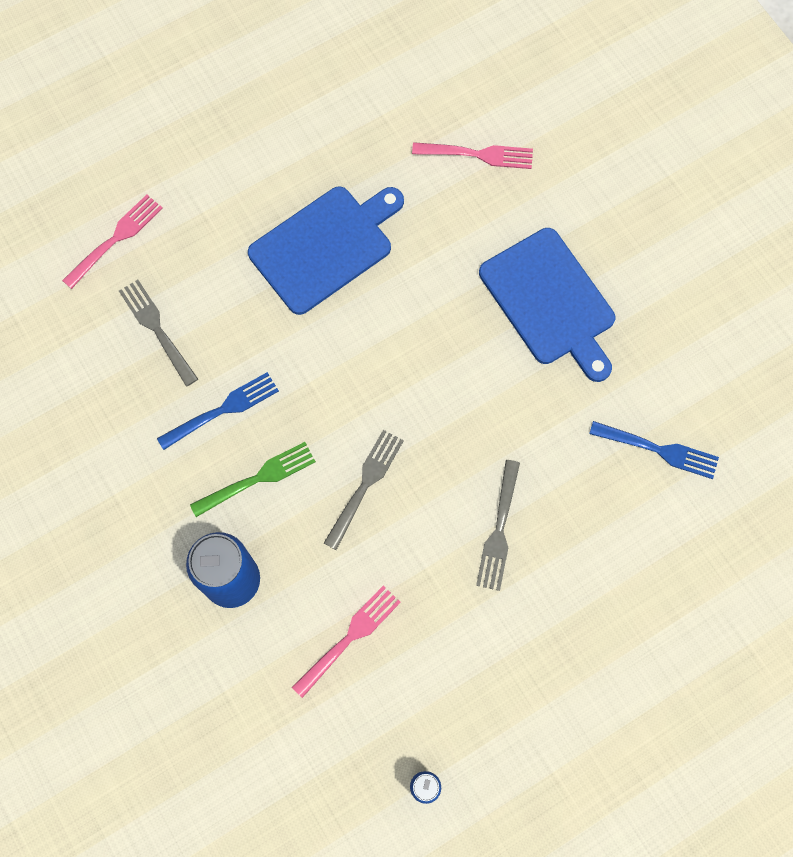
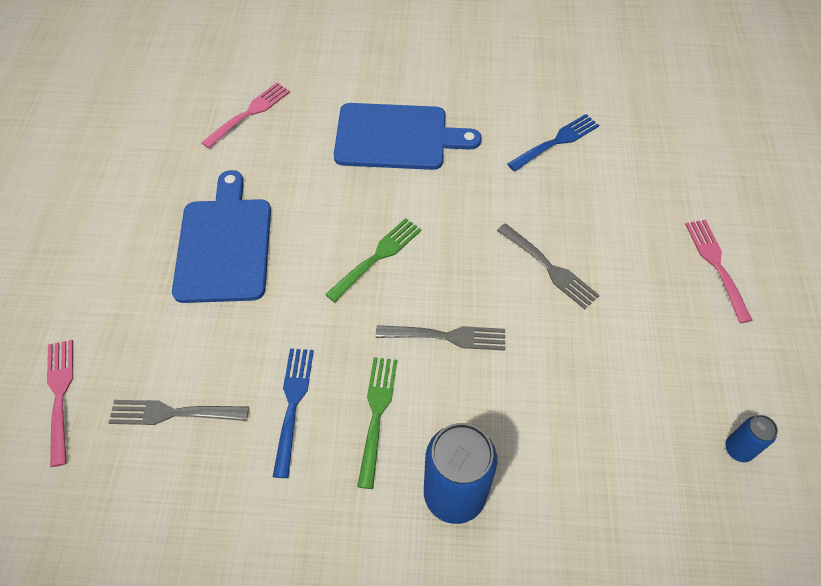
camera: 55 degrees left, 15 degrees down
pink fork [292,586,401,698] -> pink fork moved to [685,220,753,323]
grey fork [324,430,404,550] -> grey fork turned 120 degrees clockwise [376,325,505,351]
none -> green fork [325,218,422,302]

